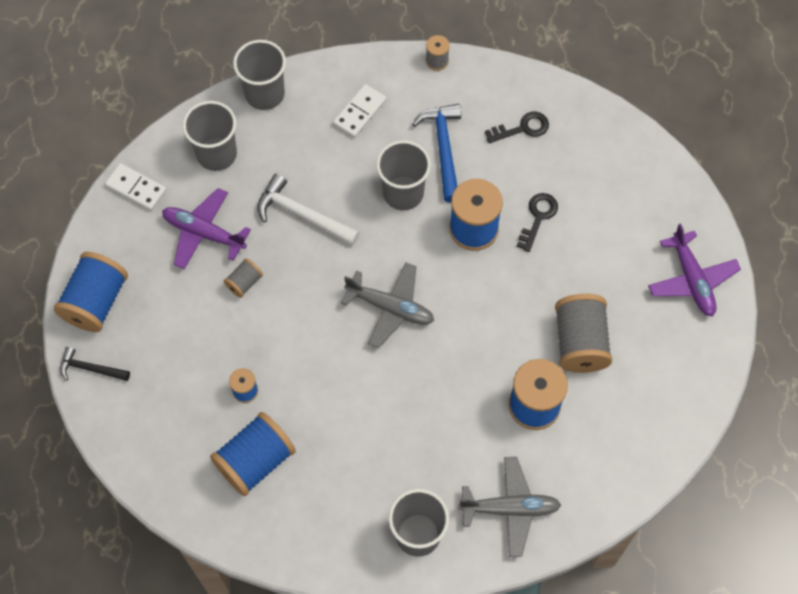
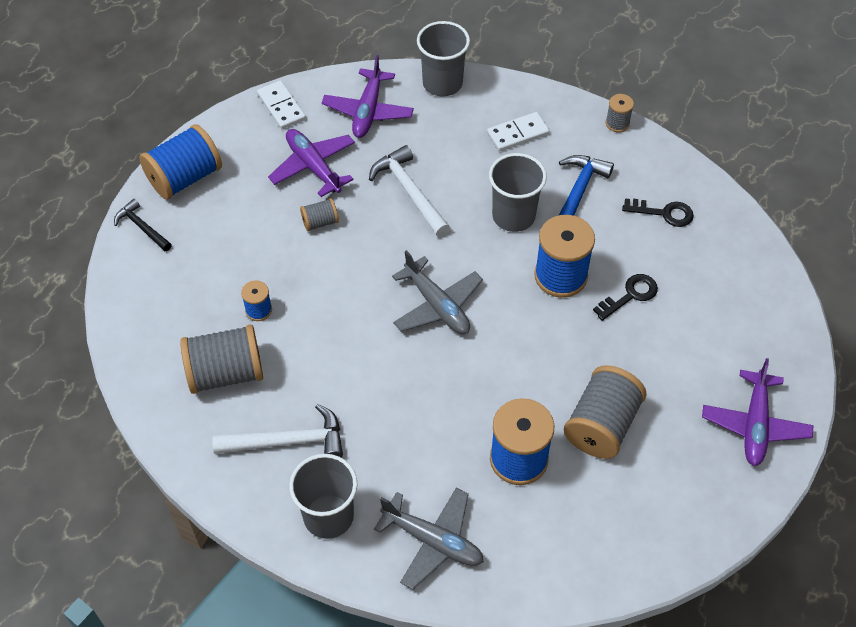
camera: 30 degrees right, 10 degrees down
grey cup [183,101,237,171] -> purple plane [322,55,414,138]
blue spool [210,412,296,496] -> grey spool [180,325,263,394]
none -> white hammer [212,404,343,457]

